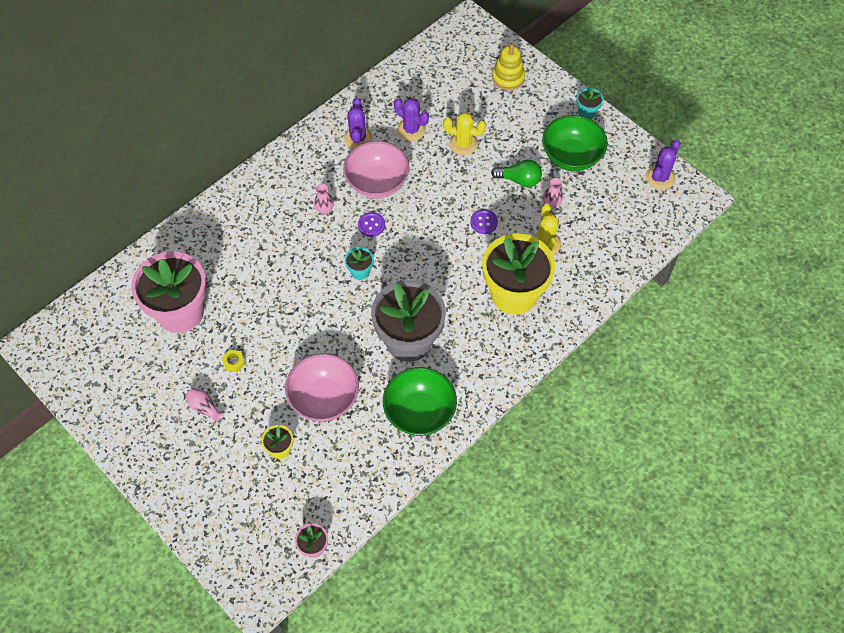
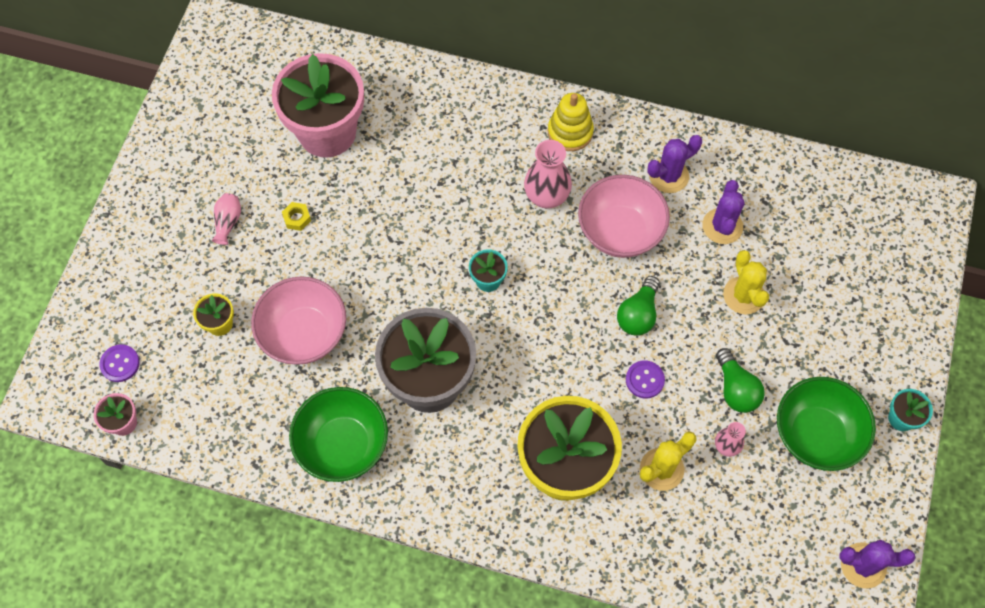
camera: 60 degrees right, 5 degrees up
pink vase [314,184,334,214] -> pink vase [524,140,572,208], size x1.78
purple button [358,212,385,237] -> purple button moved to [100,344,140,382]
yellow stacking toy [492,44,525,90] -> yellow stacking toy moved to [548,93,594,151]
none -> green light bulb [617,276,660,336]

